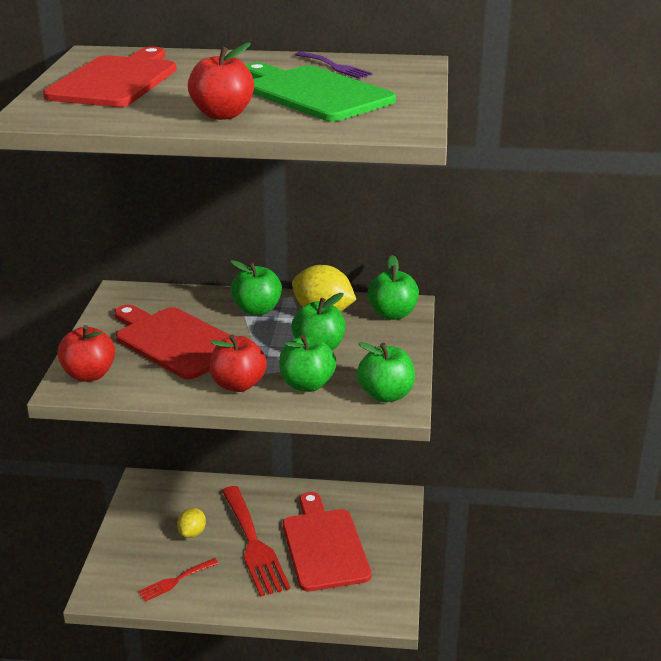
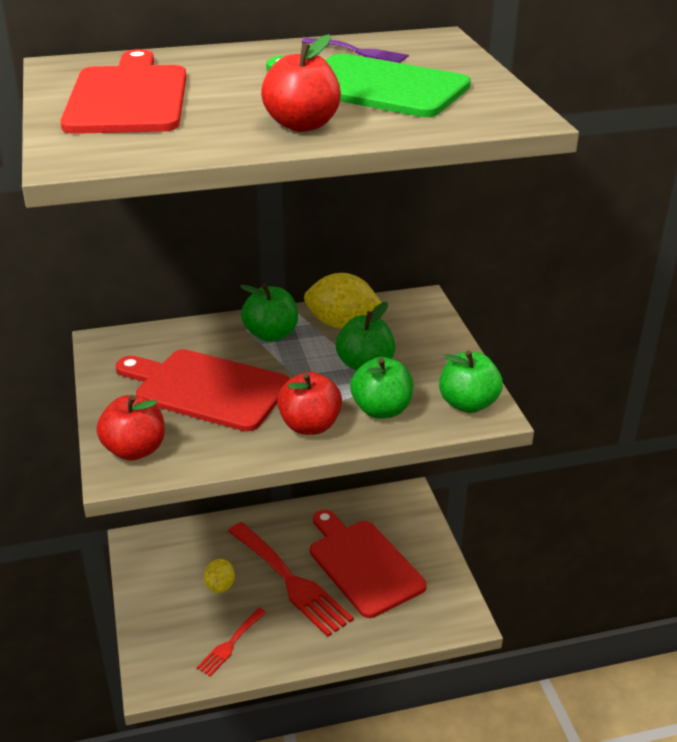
camera: 20 degrees left, 5 degrees up
green apple [367,255,419,320] -> none

